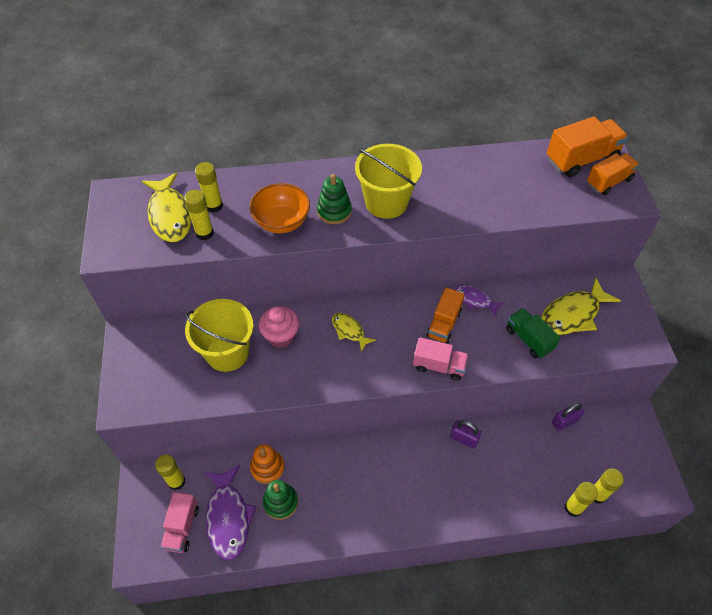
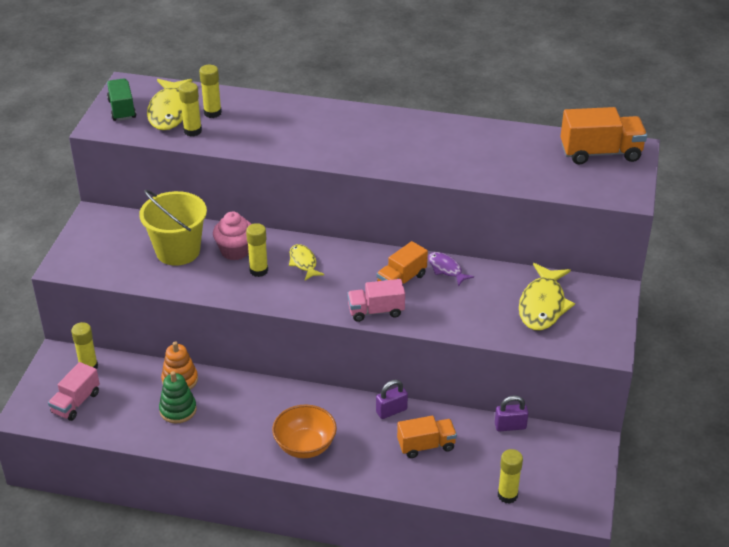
camera: 20 degrees right, 15 degrees down
purple fish [204,465,257,560] -> none
orange bowl [250,183,310,233] -> orange bowl moved to [272,405,337,458]
green stacking toy [317,174,352,224] -> none
yellow bucket [355,144,422,219] -> none
pink truck [413,337,469,381] -> pink truck turned 135 degrees clockwise [347,279,405,322]
purple padlock [450,420,481,448] -> purple padlock turned 75 degrees counterclockwise [376,380,408,419]
green truck [506,308,561,358] -> green truck moved to [107,78,136,121]
yellow fish [541,278,621,335] -> yellow fish turned 60 degrees counterclockwise [519,263,575,330]
yellow glue stick [565,482,598,517] -> yellow glue stick moved to [246,223,268,277]
orange truck [587,153,640,195] -> orange truck moved to [397,416,457,458]

